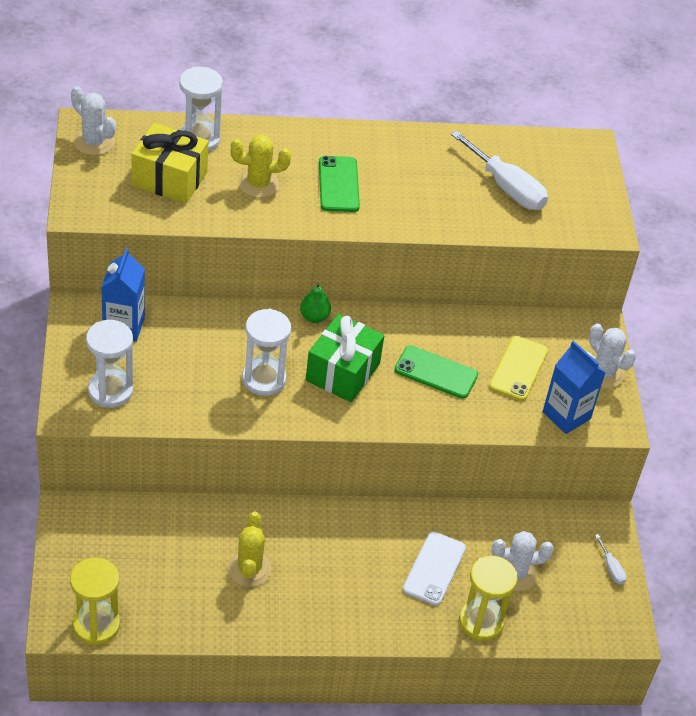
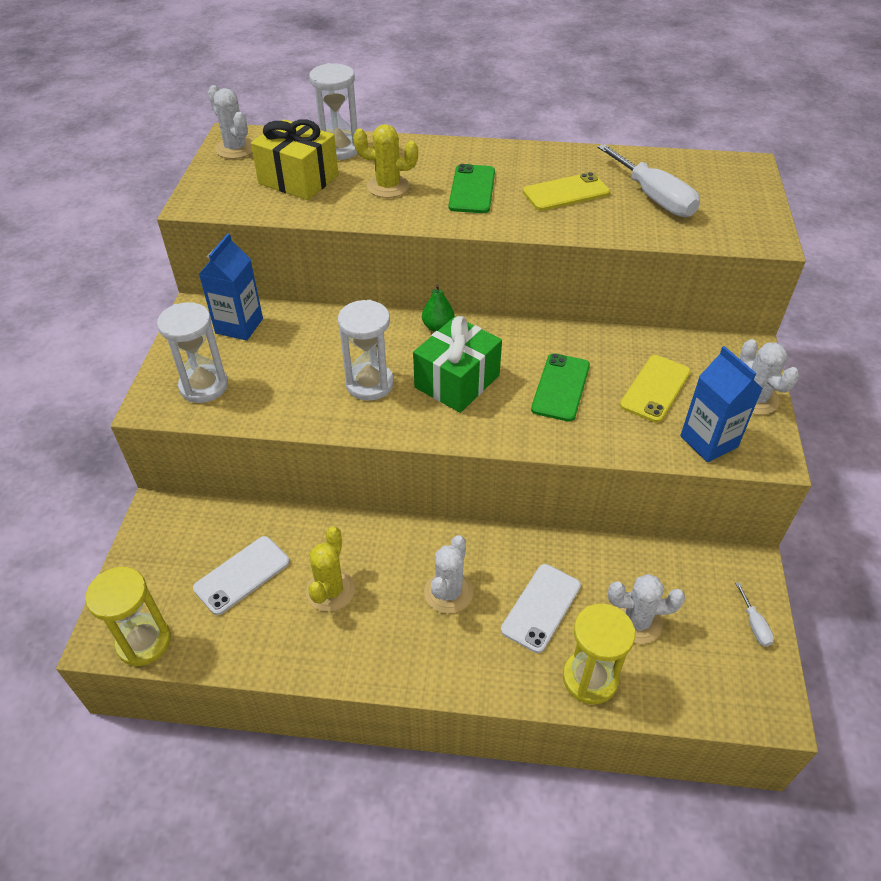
camera: 15 degrees right, 0 degrees up
green phone [395,345,478,399] -> green phone turned 75 degrees clockwise [531,353,590,422]
none -> white phone [193,536,290,615]
none -> white cactus [424,535,473,614]
none -> yellow phone [523,172,610,211]

